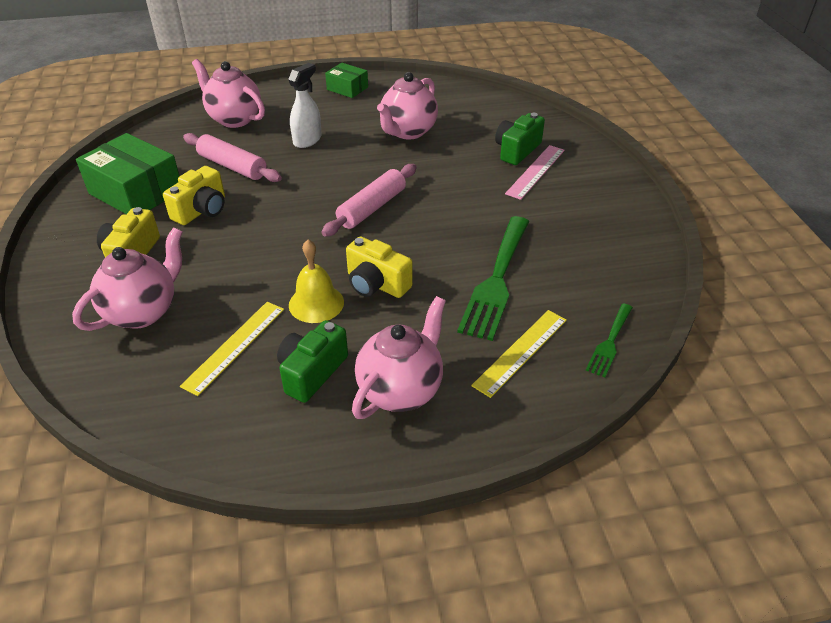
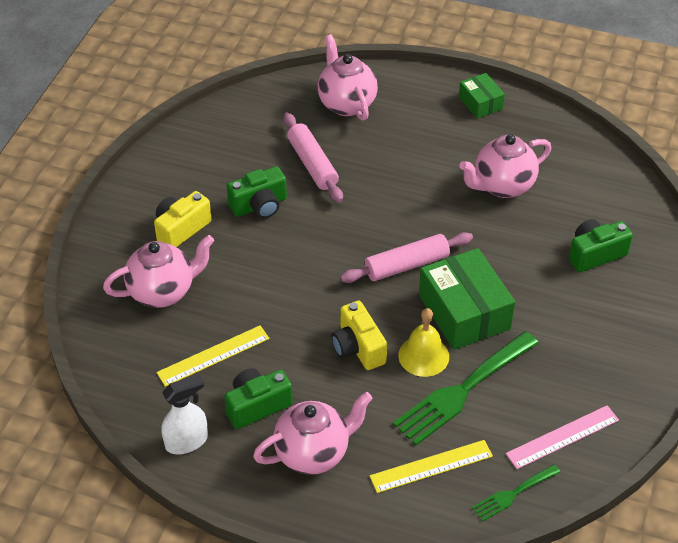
camera: 30 degrees right, 5 degrees up
green box [76,133,180,214] -> green box moved to [419,248,515,350]
yellow camera [163,166,225,225] -> green camera [227,166,287,219]
white spray bottle [288,63,322,148] -> white spray bottle moved to [161,374,208,454]
yellow bell [289,240,344,323] -> yellow bell moved to [398,308,449,377]
pink ruler [505,145,565,200] -> pink ruler moved to [506,405,619,469]

